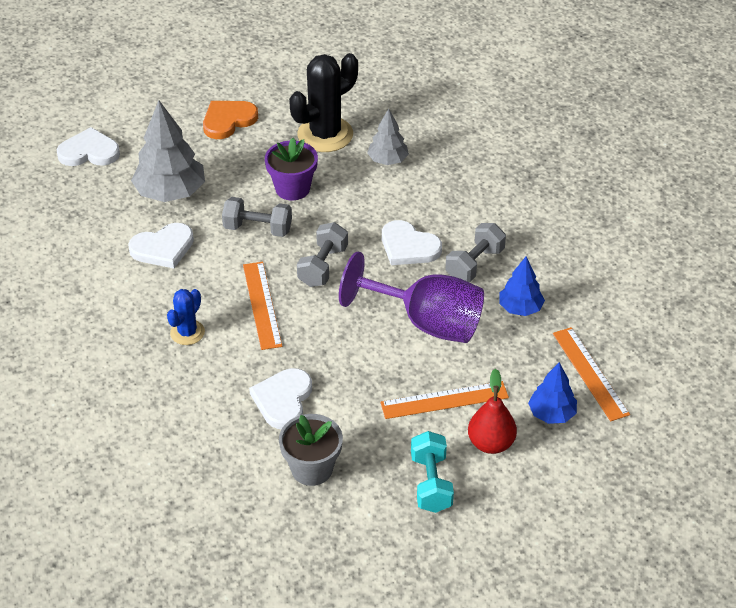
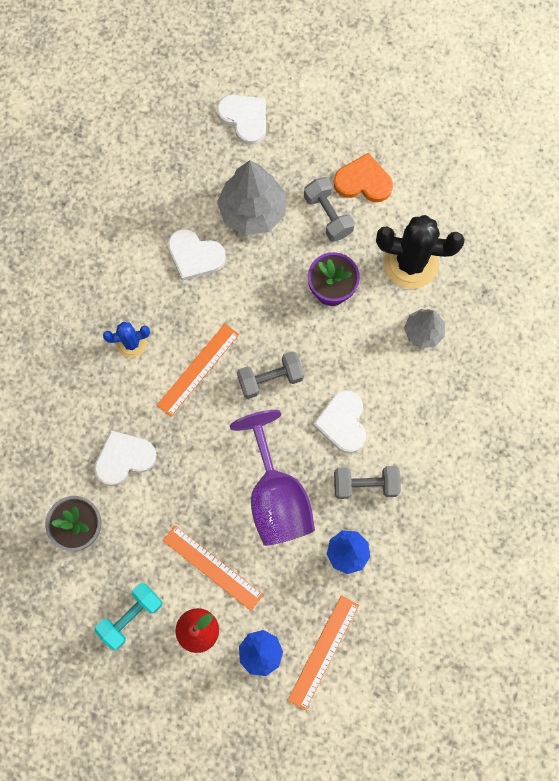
camera: 50 degrees right, 30 degrees up
grey dumbbell [222,197,292,237] -> grey dumbbell moved to [304,177,355,242]

